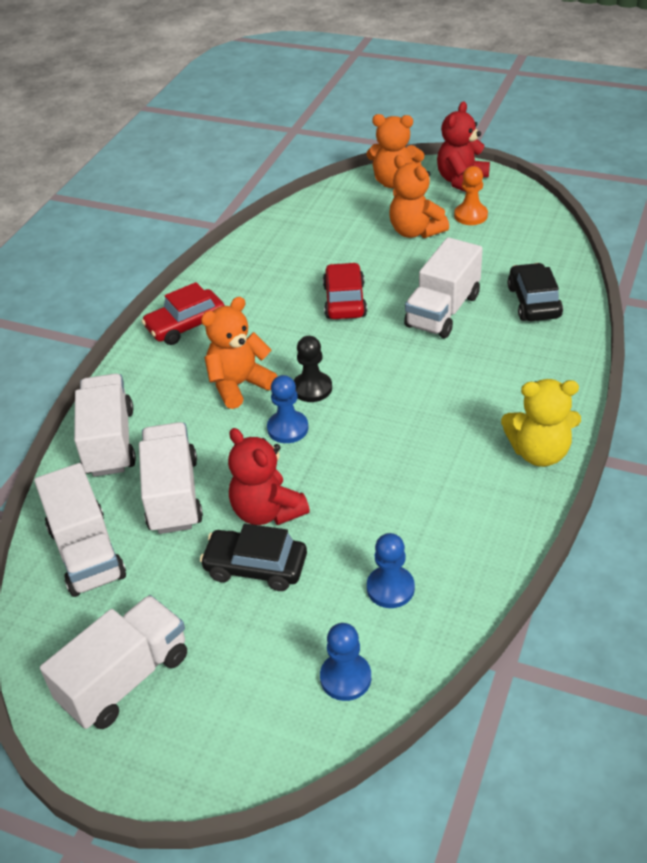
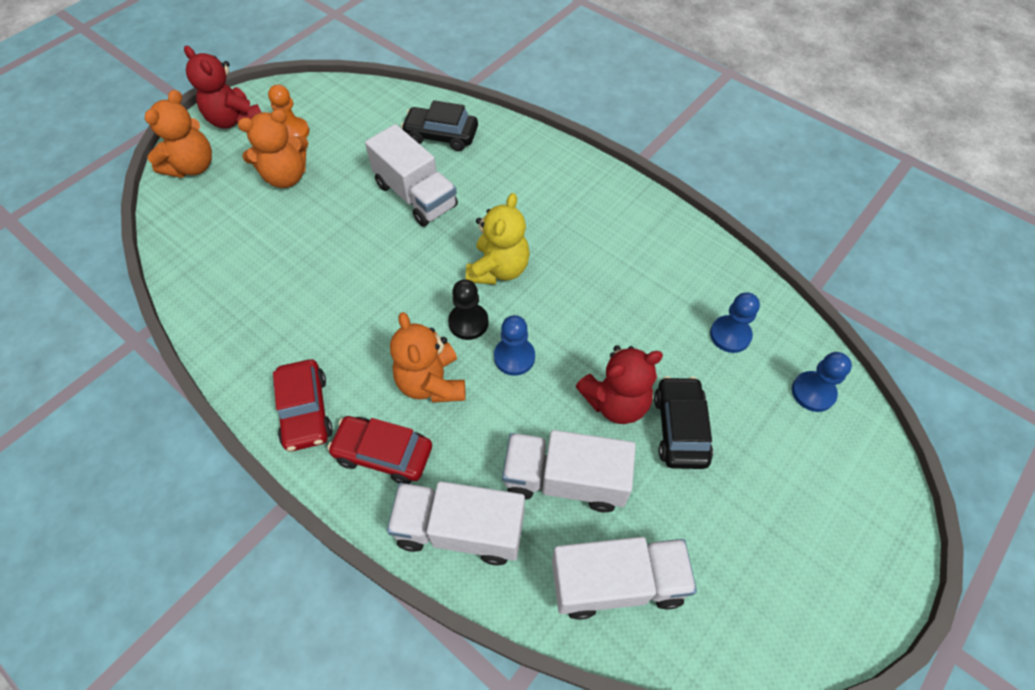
camera: 75 degrees left, 15 degrees up
white truck [40,595,187,729] -> none
black car [200,523,307,591] -> black car turned 150 degrees clockwise [654,376,713,469]
red car [323,262,367,319] -> red car moved to [327,416,432,484]
yellow teddy bear [501,379,581,467] -> yellow teddy bear moved to [466,193,530,284]

